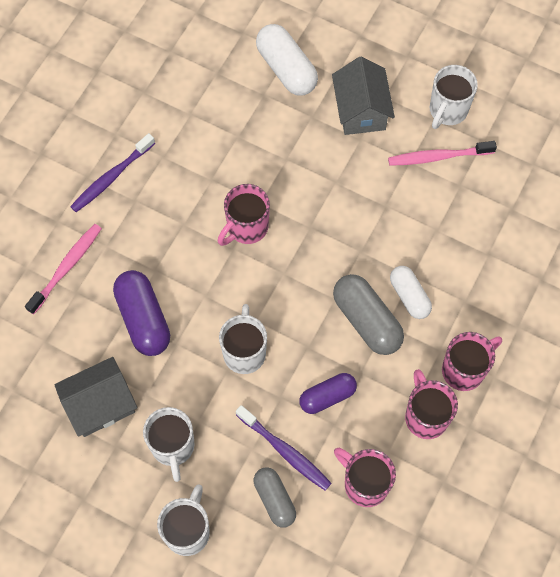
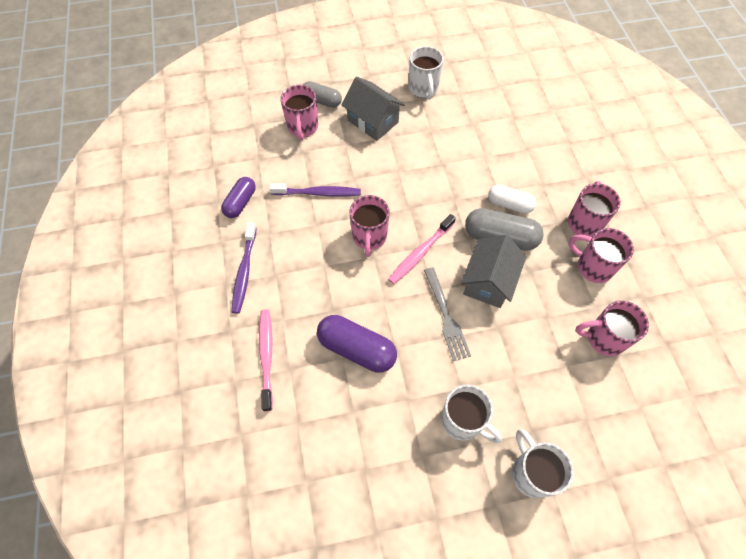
camera: 40 degrees left, 5 degrees down
grey house [54,357,138,437] -> grey house moved to [461,235,526,308]
white mug [219,304,267,374] -> grey fork [424,267,471,361]
purple toothbrush [236,405,332,491] -> purple toothbrush moved to [269,183,361,196]
grey capsule [254,467,296,528] -> grey capsule moved to [303,81,342,108]
white capsule [256,24,318,96] -> pink mug [280,85,318,140]
purple capsule [299,373,357,414] -> purple capsule moved to [221,177,256,218]
pink toothbrush [388,141,497,166] -> pink toothbrush moved to [388,214,456,284]

